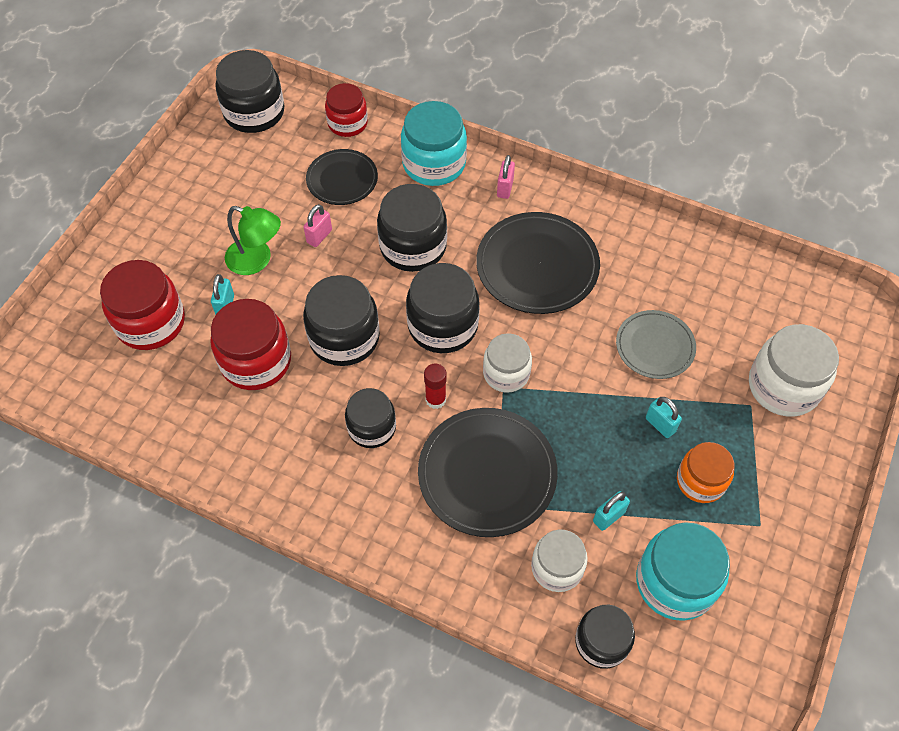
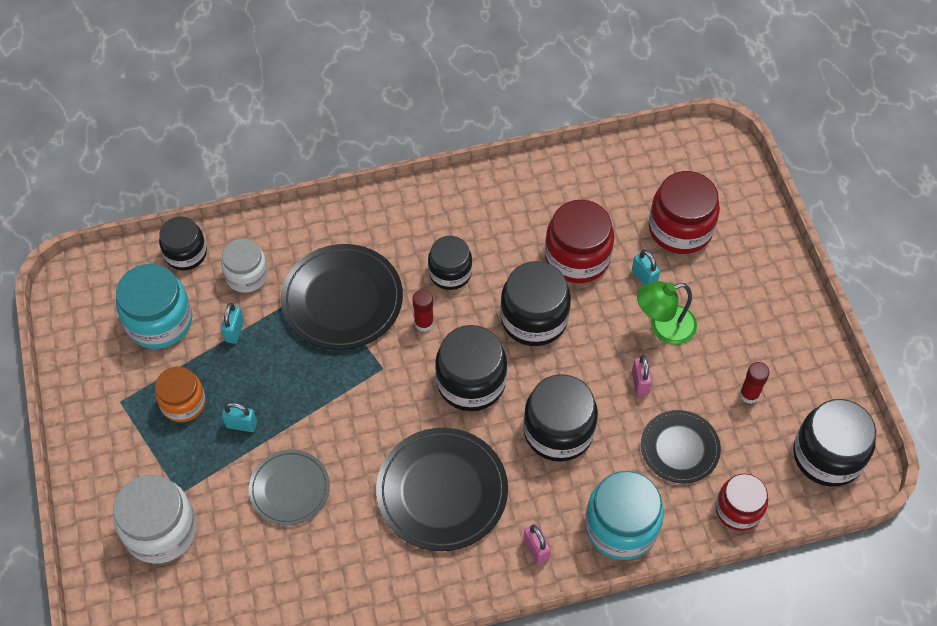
camera: 140 degrees right, 0 degrees up
white jar [483,333,532,393] -> none
none -> red glue stick [740,362,770,404]

